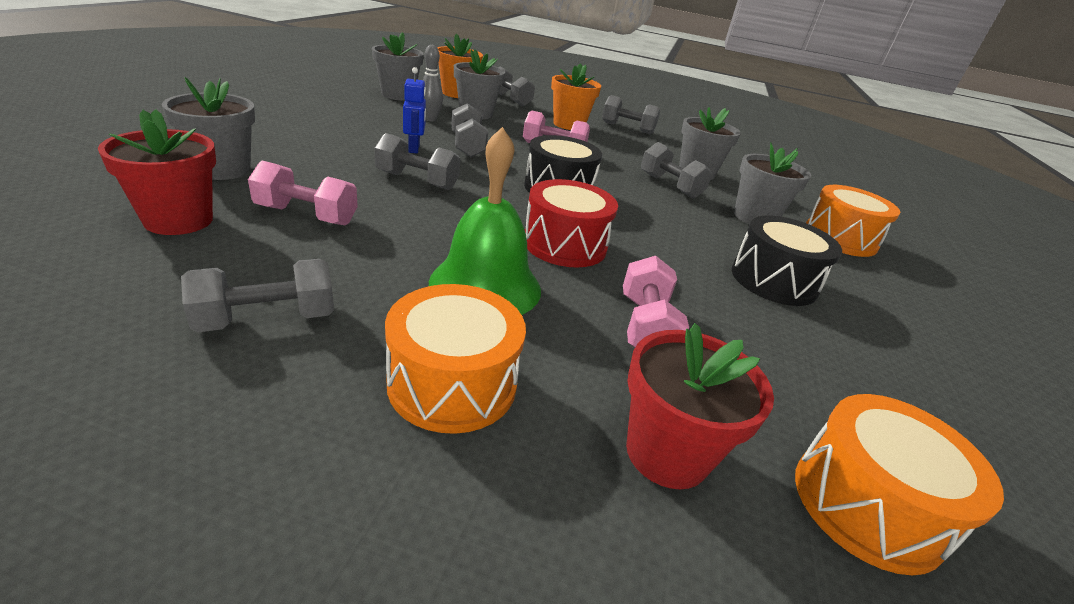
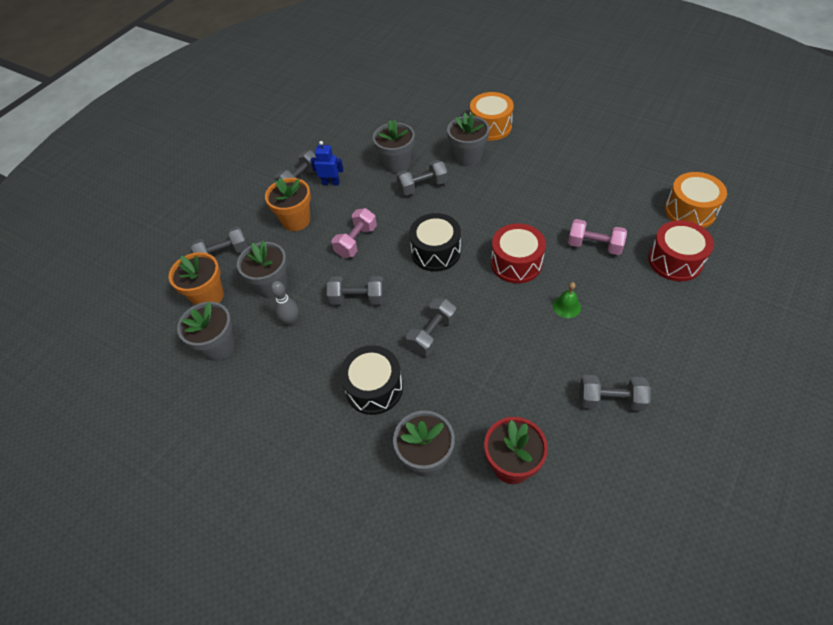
camera: 65 degrees left, 20 degrees up
grey dumbbell [181,259,334,332] -> grey dumbbell turned 75 degrees counterclockwise [579,375,651,411]
pink dumbbell [248,161,358,225] -> none
orange drum [385,284,526,434] -> none
blue robot [403,67,426,153] -> blue robot moved to [310,141,344,186]
green bell [429,127,541,315] -> green bell [553,282,581,318], size x0.46
red flower pot [626,323,774,490] -> red drum [648,220,714,282]
black drum [732,215,842,306] -> black drum moved to [340,345,403,415]

